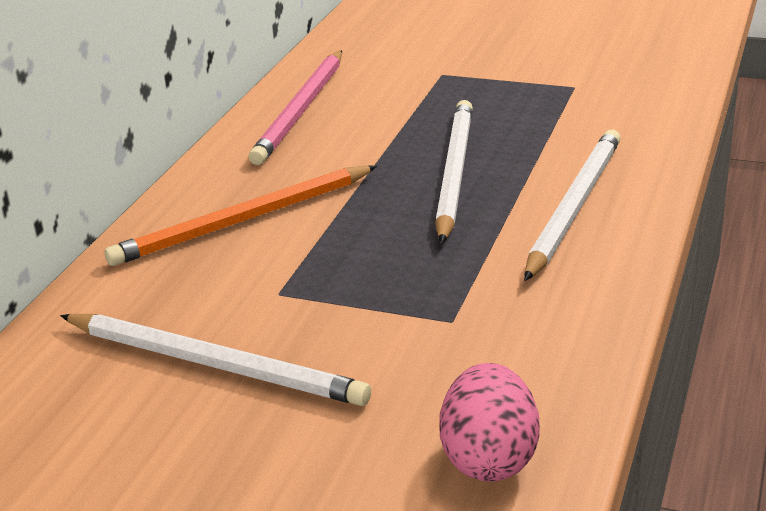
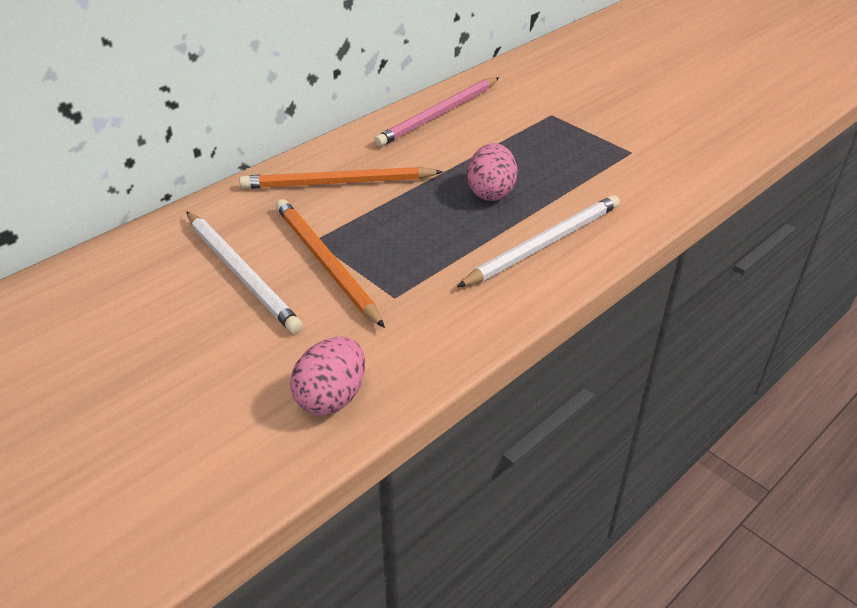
camera: 25 degrees right, 10 degrees up
white pencil [435,100,473,244] -> pink egg [467,143,518,201]
none -> orange pencil [276,199,385,328]

